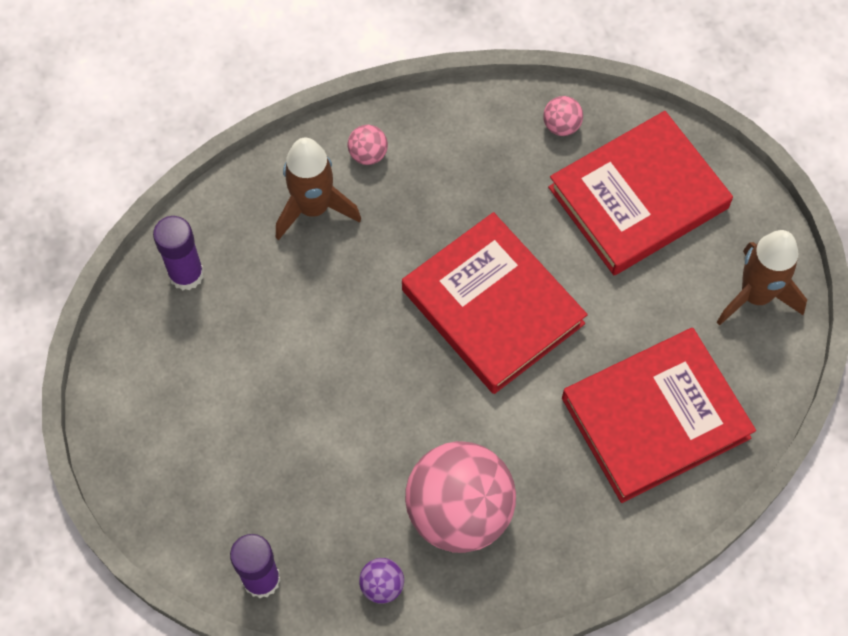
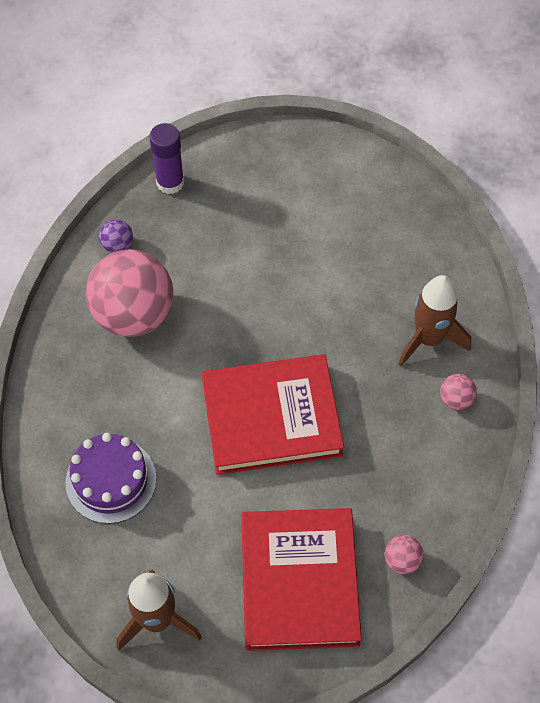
camera: 120 degrees right, 5 degrees down
purple glue stick [153,216,204,291] -> none
red book [562,328,756,503] -> purple cake [65,433,156,524]

